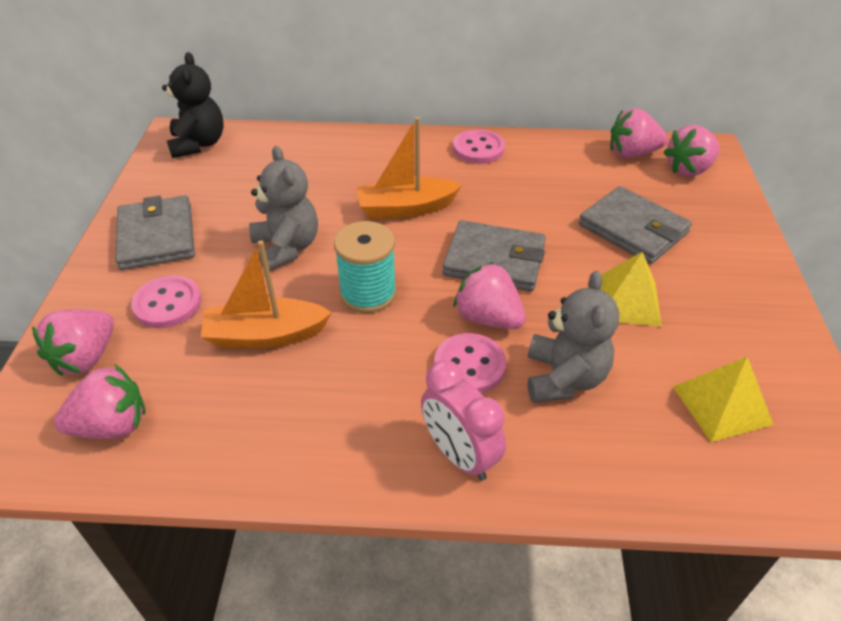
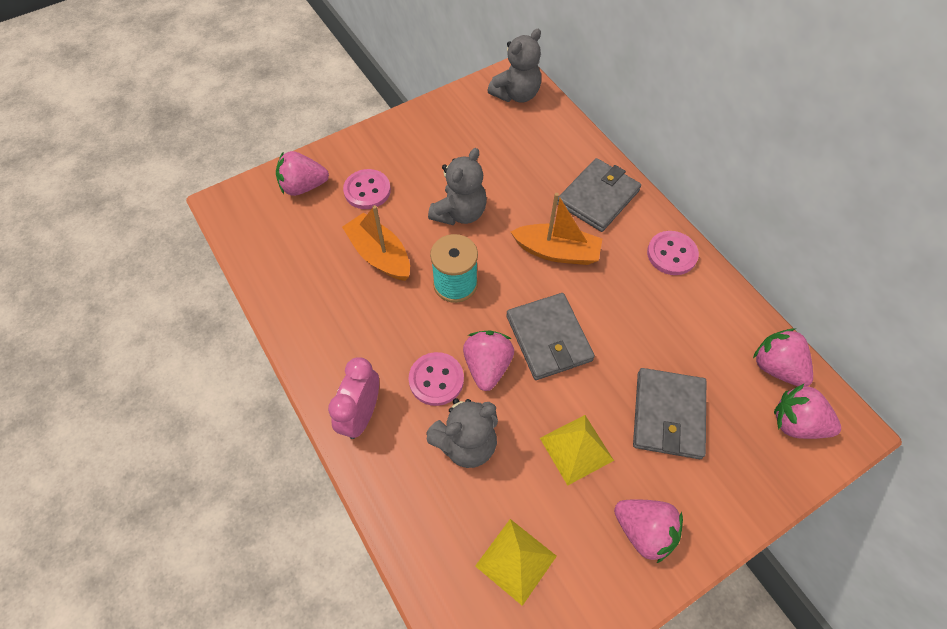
camera: 55 degrees right, 15 degrees up
pink strawberry [54,365,146,439] -> pink strawberry moved to [614,499,683,563]
grey wallet [115,196,195,270] -> grey wallet moved to [557,158,641,232]
black teddy bear [162,52,224,158] -> grey teddy bear [487,29,541,103]
orange boat [356,117,462,219] -> orange boat turned 150 degrees clockwise [511,193,602,265]

